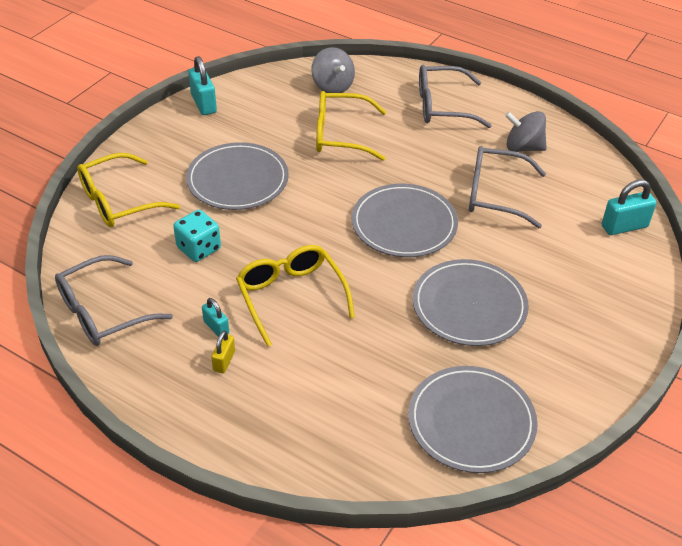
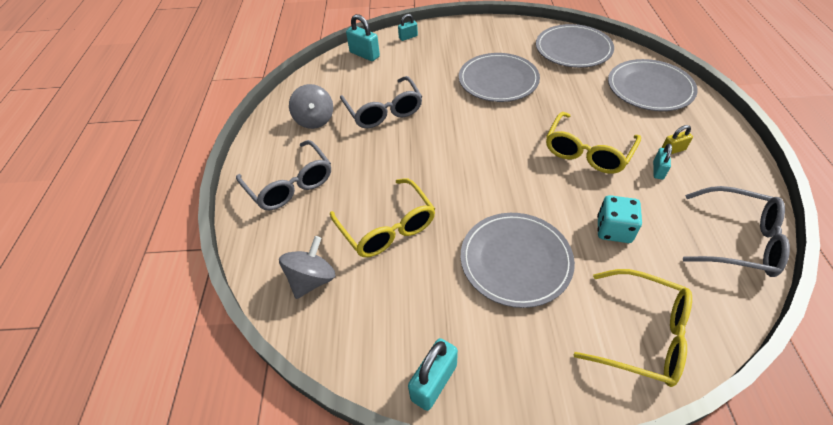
camera: 120 degrees left, 5 degrees up
grey plate [351,184,458,257] -> grey plate moved to [608,59,698,111]
none -> turquoise padlock [398,14,418,41]

